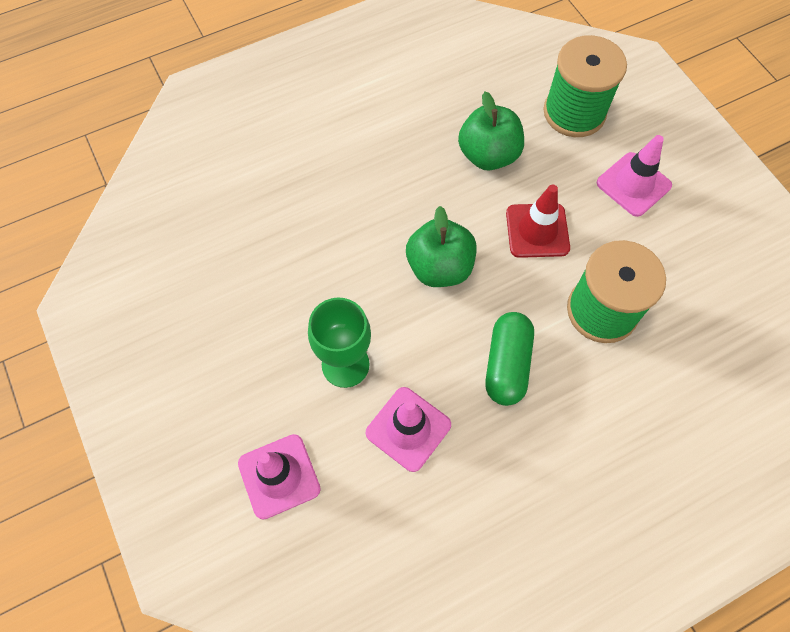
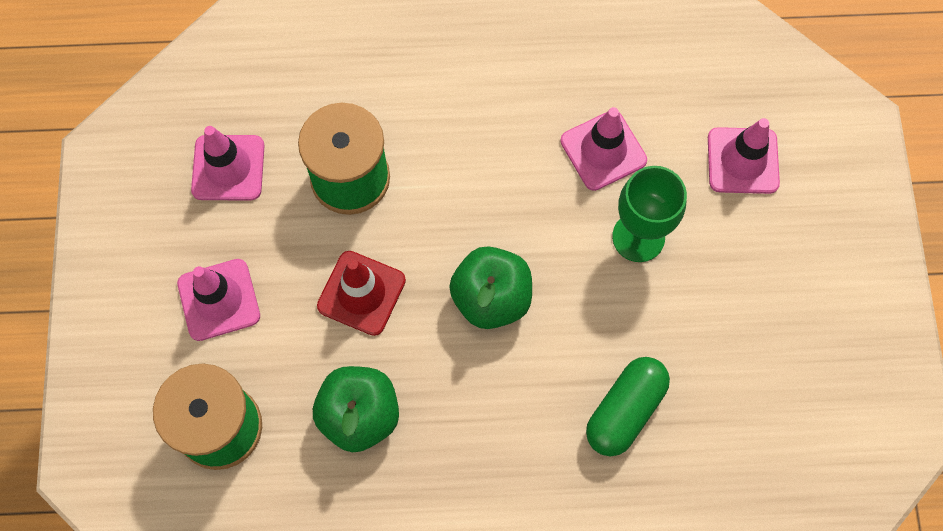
camera: 155 degrees left, 5 degrees up
green capsule [485,312,534,406] -> green capsule moved to [586,357,670,456]
none -> pink traffic cone [191,126,265,200]

